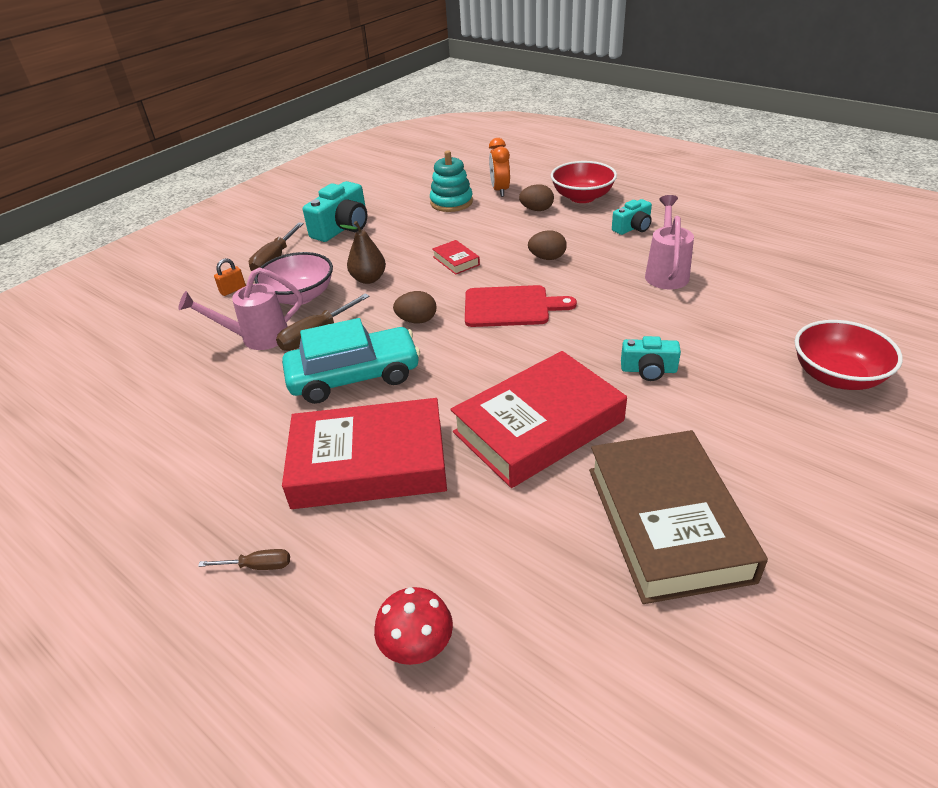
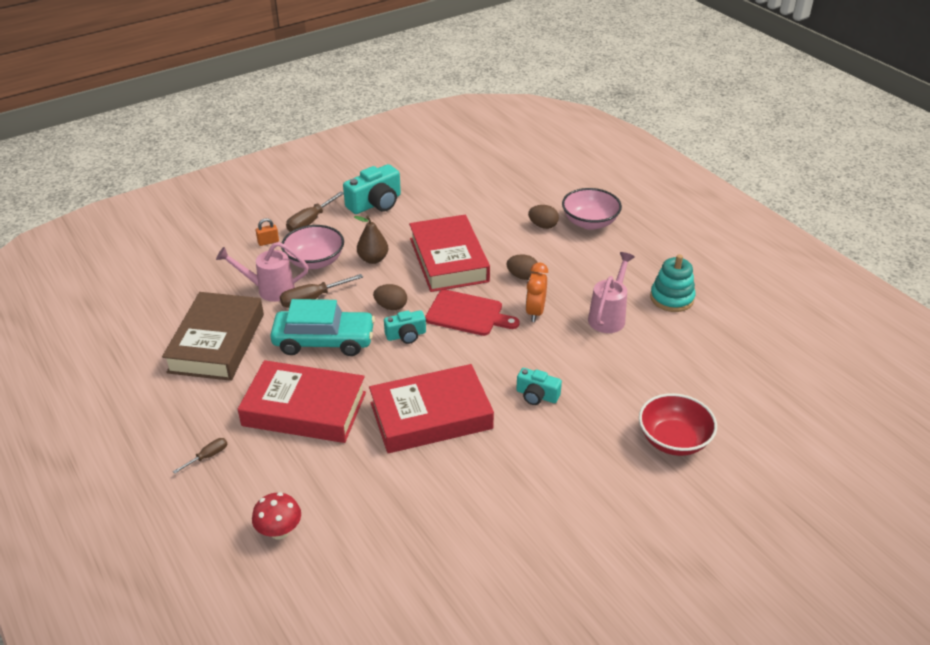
camera: 15 degrees right, 0 degrees up
brown screwdriver [198,549,290,570] -> brown screwdriver turned 60 degrees counterclockwise [173,438,227,474]
turquoise stacking toy [430,151,473,212] -> turquoise stacking toy moved to [650,254,695,312]
red book [432,240,480,275] -> red book [409,215,490,292], size x2.44
orange clock [489,138,510,197] -> orange clock moved to [525,263,548,322]
red bowl [551,161,617,203] -> pink bowl [562,188,622,230]
brown book [589,430,768,604] -> brown book moved to [162,292,264,381]
turquoise camera [612,199,652,235] -> turquoise camera moved to [384,310,426,344]

